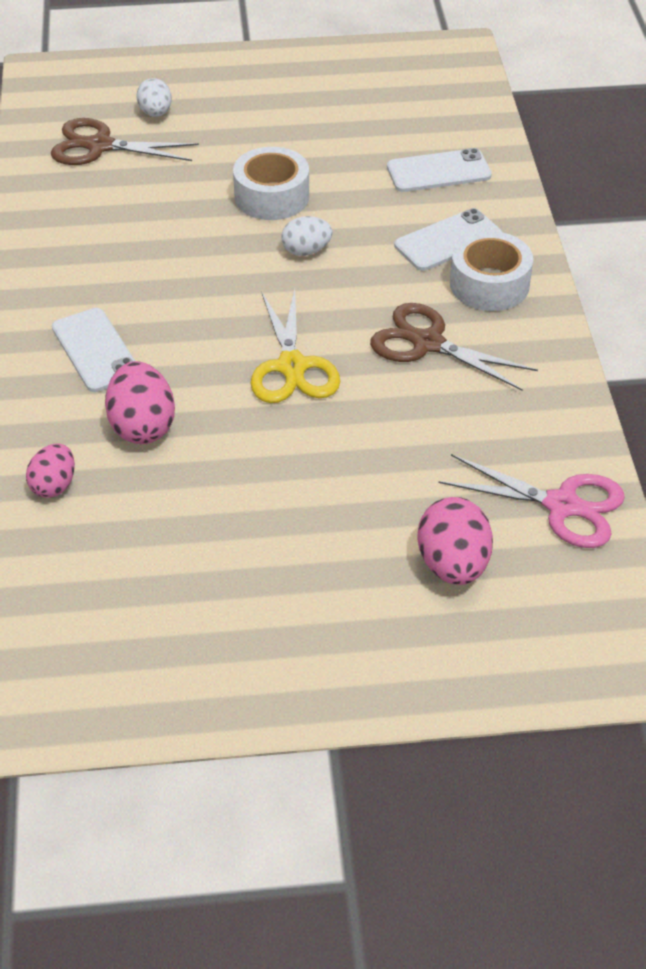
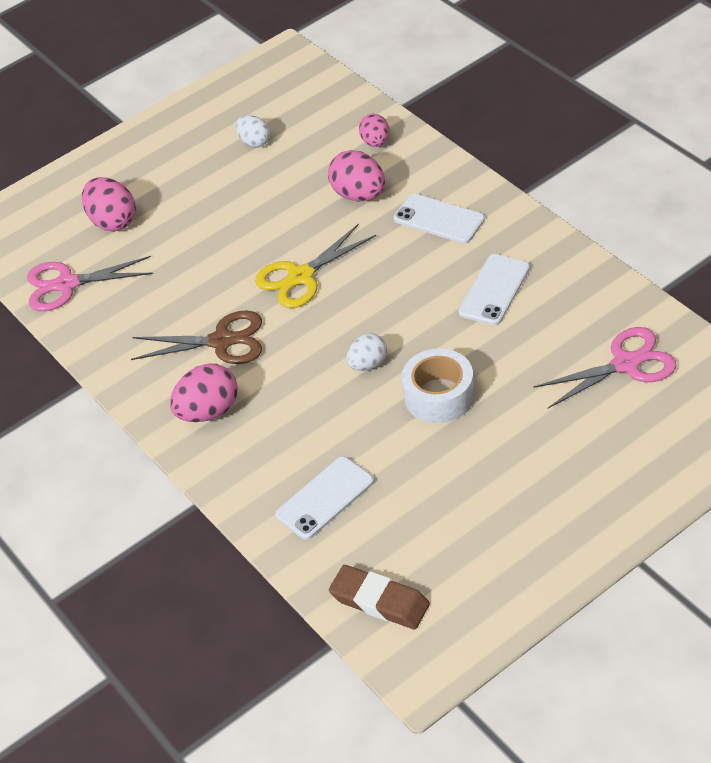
camera: 155 degrees right, 0 degrees up
brown scissors [51,118,199,165] -> pink scissors [534,327,677,408]
white egg [136,78,172,117] -> white egg moved to [236,115,270,147]
yellow scissors [251,289,340,403] -> yellow scissors turned 90 degrees counterclockwise [255,223,376,308]
white phone [394,208,502,271] -> white phone moved to [458,254,530,325]
white tape [450,231,533,311] -> pink egg [170,364,238,422]
none -> brown eraser [329,565,430,629]

